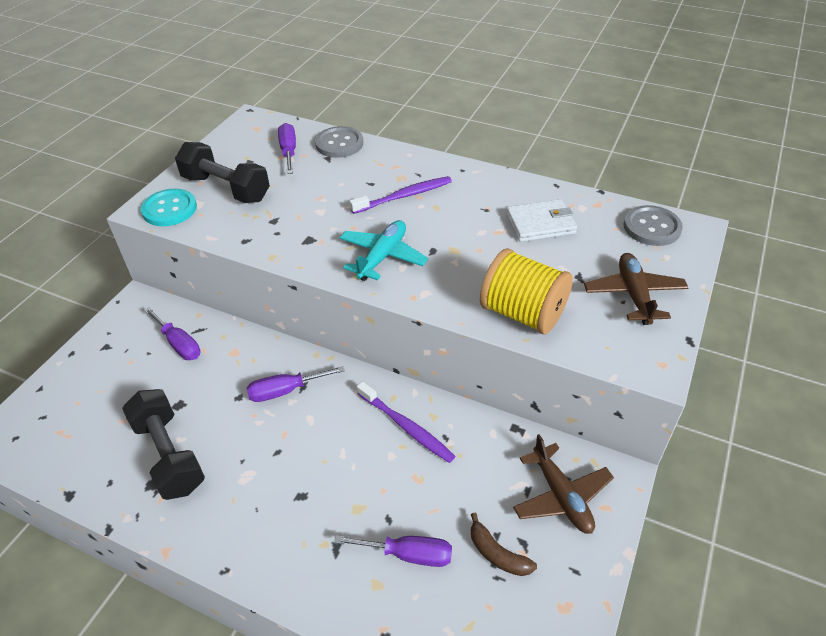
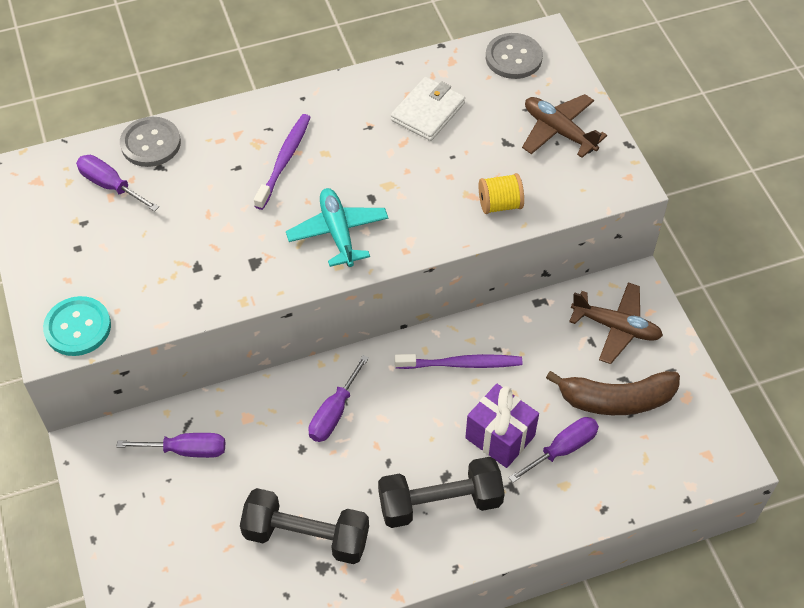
camera: 45 degrees left, 10 degrees up
black dumbbell [175,142,270,203] -> black dumbbell moved to [378,457,505,528]
brown banana [471,513,537,576] -> brown banana [546,371,680,415], size x1.79
yellow spool [480,248,573,334] -> yellow spool [479,173,524,214], size x0.57
none -> purple gift [465,384,539,468]

